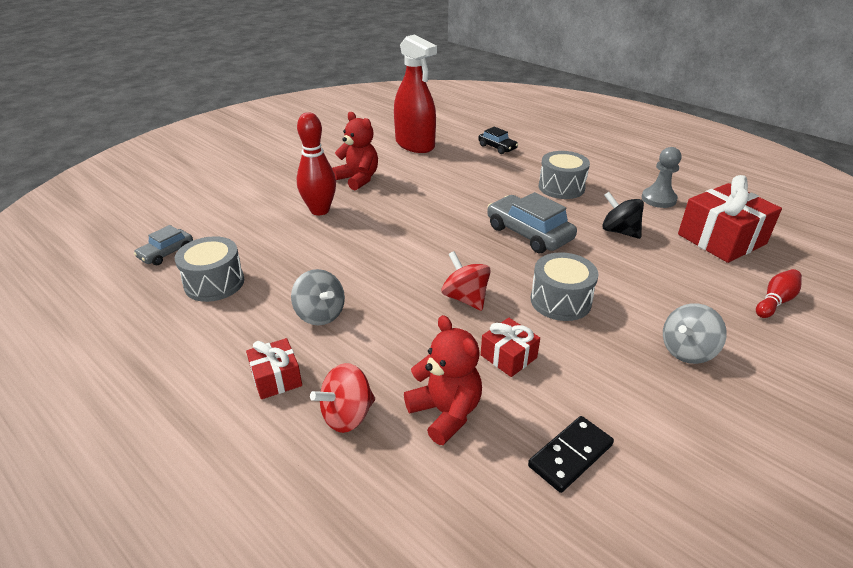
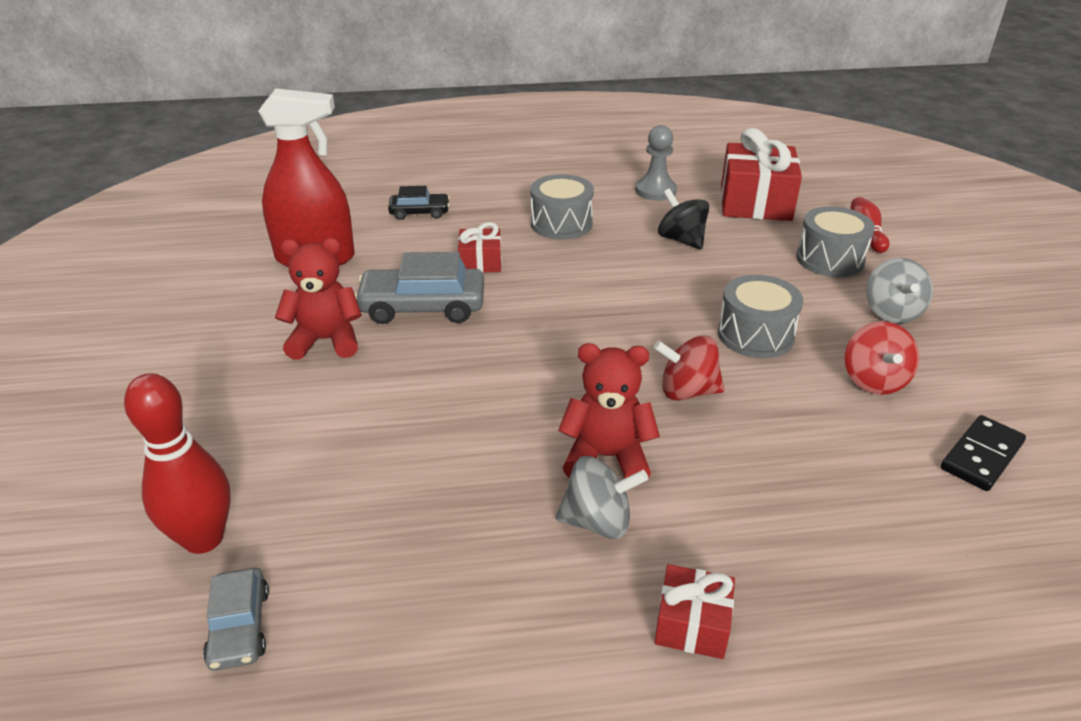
camera: 50 degrees left, 0 degrees up
grey drum [175,236,244,302] -> grey drum moved to [796,206,875,277]
red bowling pin [297,112,336,215] -> red bowling pin moved to [124,373,231,554]
red spinning top [310,363,375,433] -> red spinning top moved to [845,321,919,395]
red teddy bear [404,315,482,445] -> red teddy bear moved to [558,343,660,484]
red gift [481,317,540,377] -> red gift moved to [458,222,502,273]
grey car [487,192,577,253] -> grey car moved to [355,252,484,324]
black domino [528,416,614,493] -> black domino turned 45 degrees clockwise [941,415,1026,491]
black spinning top [602,192,644,239] -> black spinning top turned 60 degrees clockwise [658,188,709,249]

